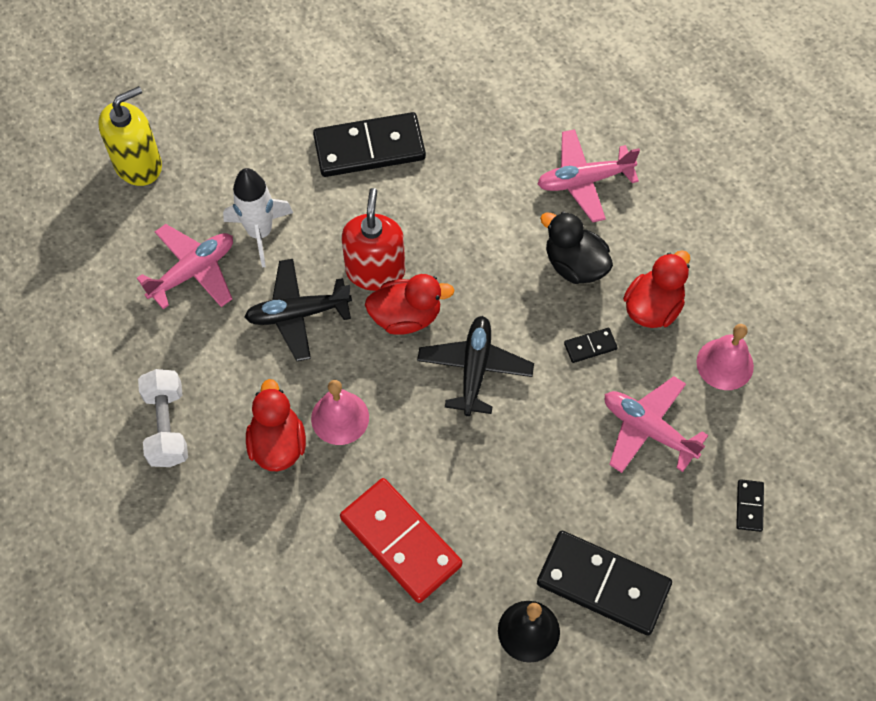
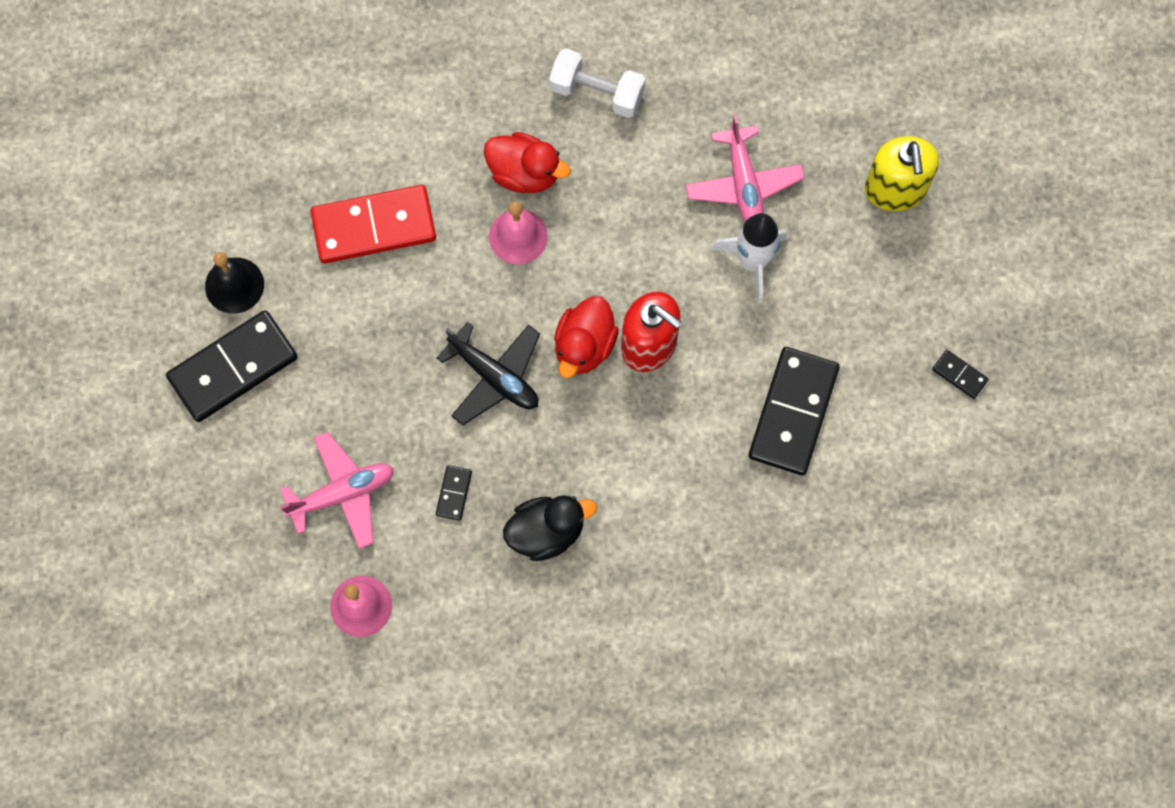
camera: 120 degrees right, 10 degrees up
black plane [245,259,352,361] -> none
pink plane [537,129,640,223] -> none
red duck [623,250,690,328] -> none
black domino [736,479,764,532] -> black domino moved to [932,350,989,399]

